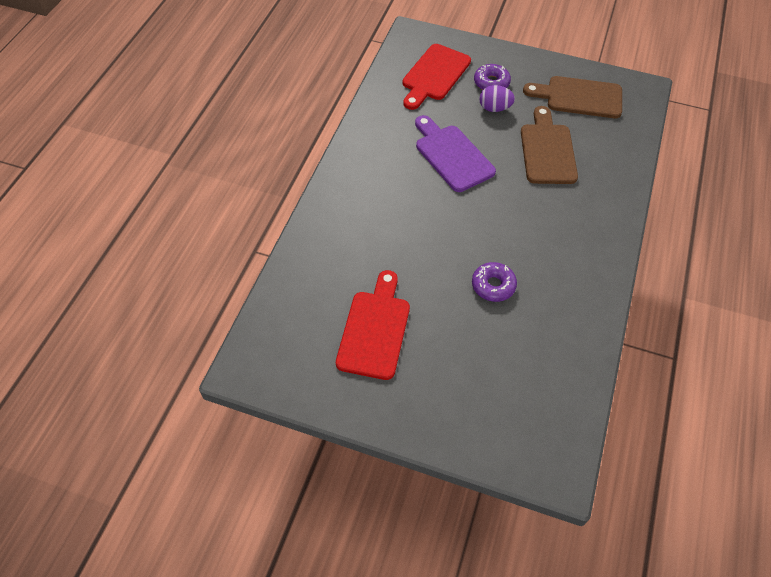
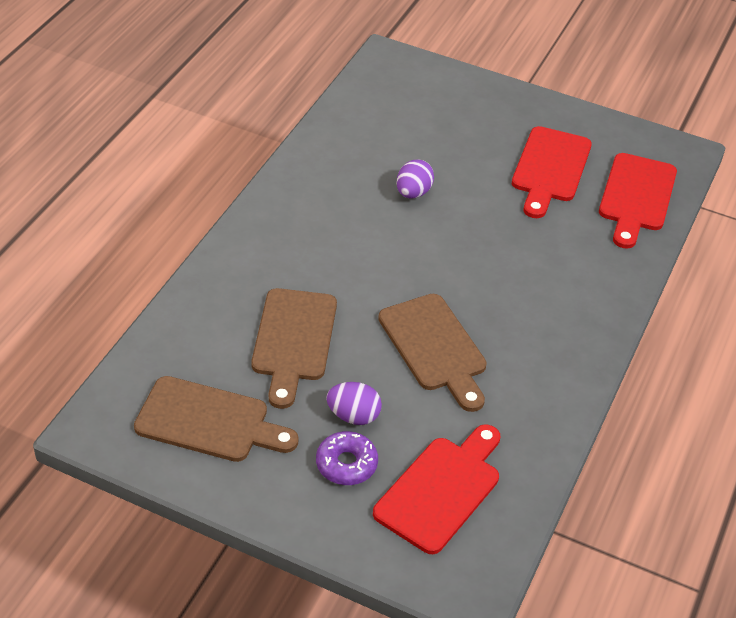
camera: 175 degrees left, 10 degrees down
purple cutting board [415,115,496,192] -> brown cutting board [378,294,487,412]
purple donut [472,262,517,302] -> purple egg [396,160,434,198]
none -> red cutting board [599,153,677,249]

